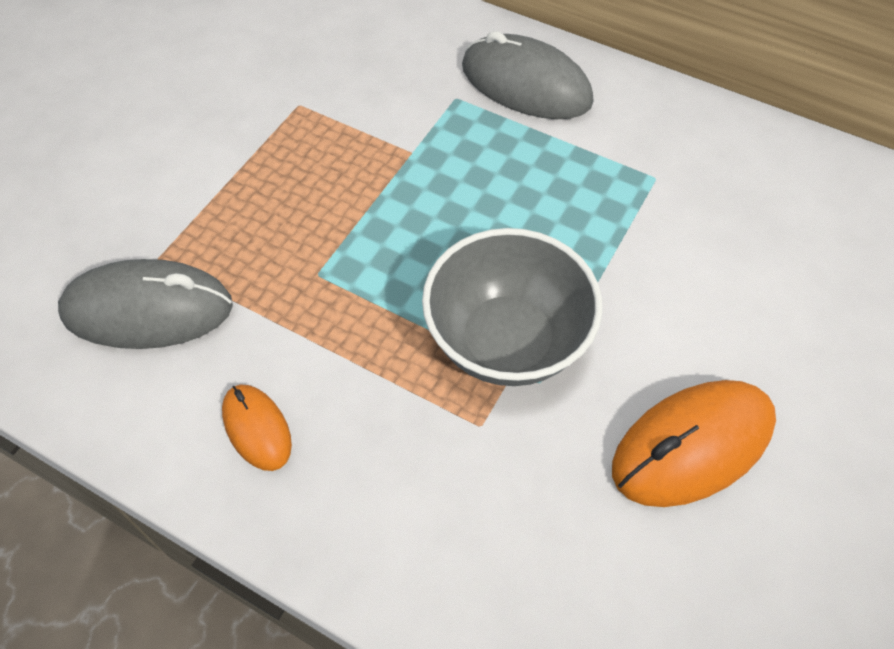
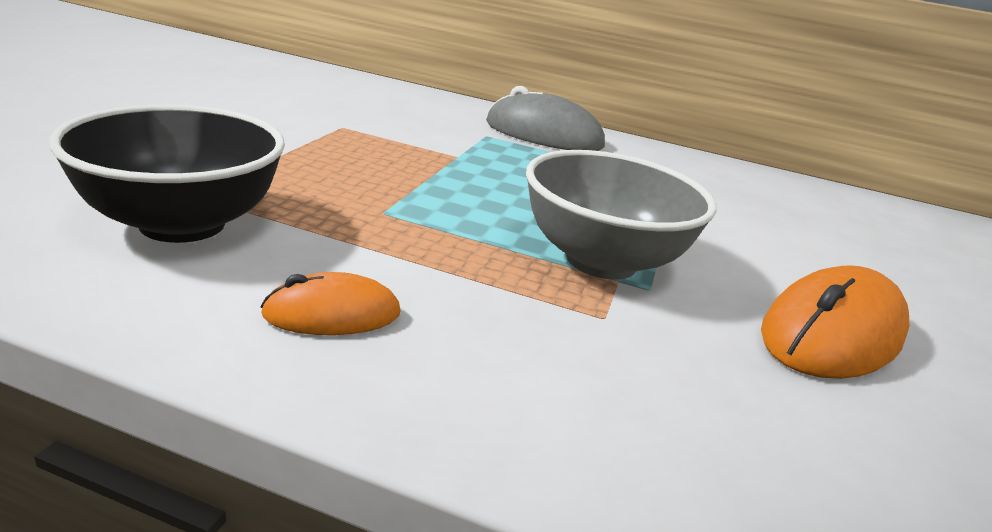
camera: 15 degrees left, 30 degrees down
grey mouse [58,259,233,349] -> black bowl [49,105,285,243]
orange mouse [222,385,292,471] -> orange mouse turned 60 degrees counterclockwise [261,272,401,335]

